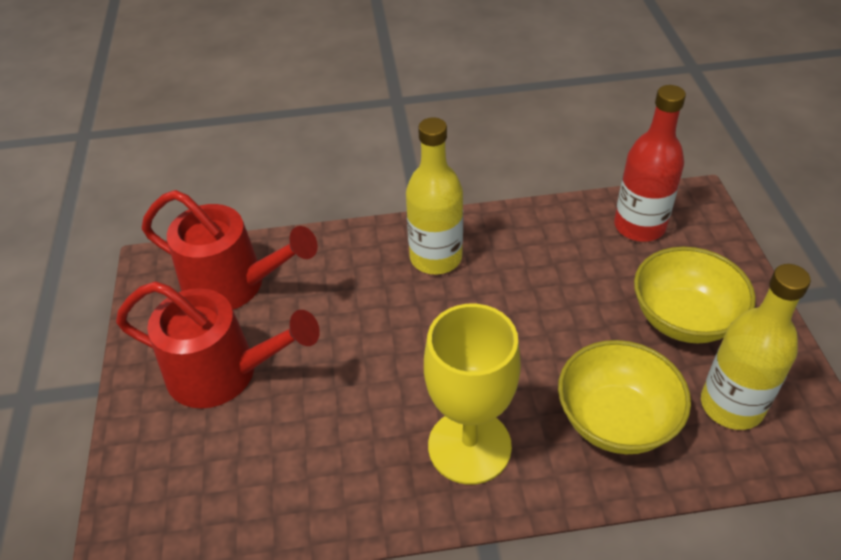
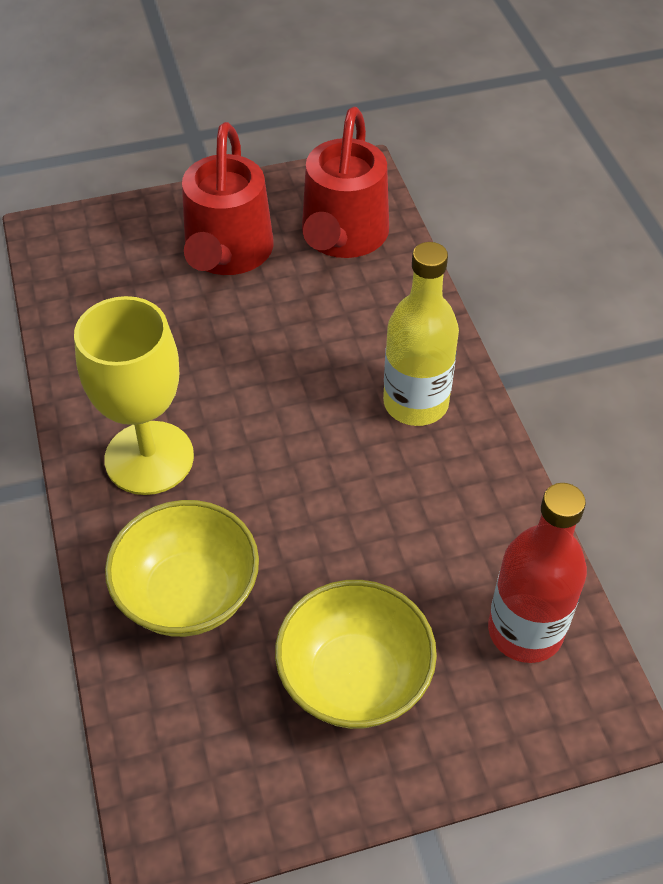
camera: 80 degrees right, 5 degrees up
yellow bottle [701,264,811,430] -> none

